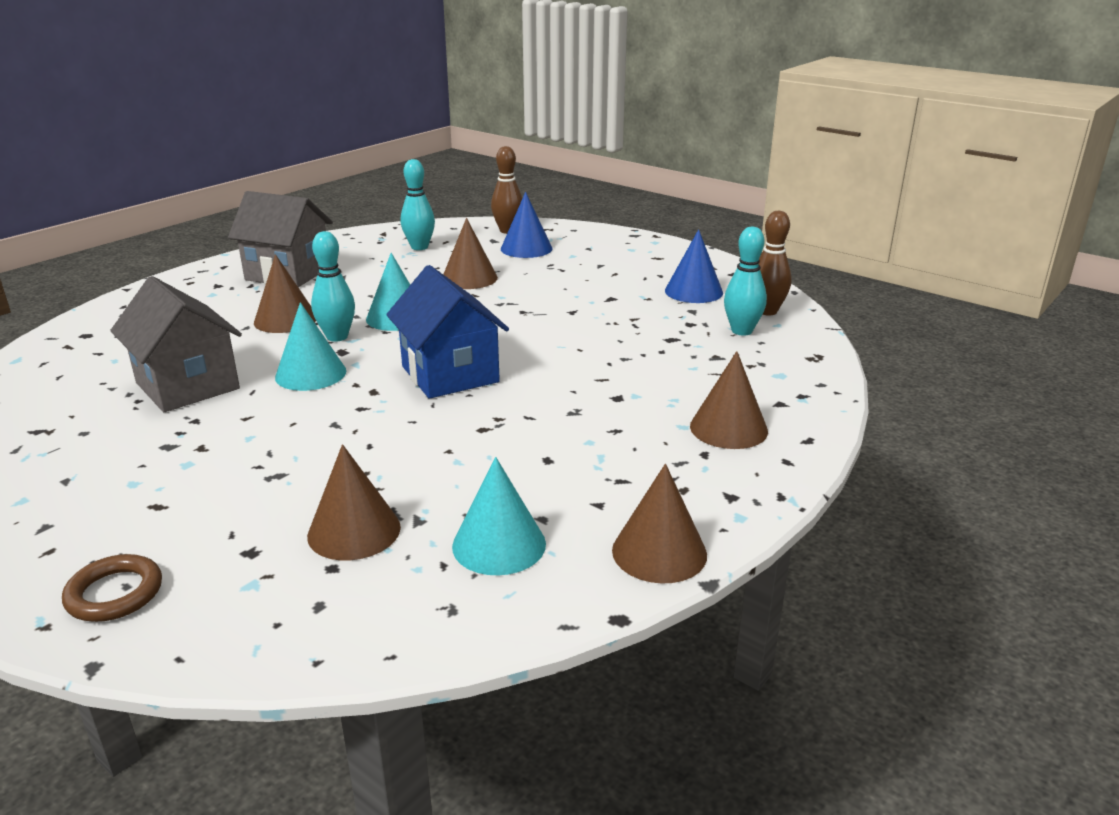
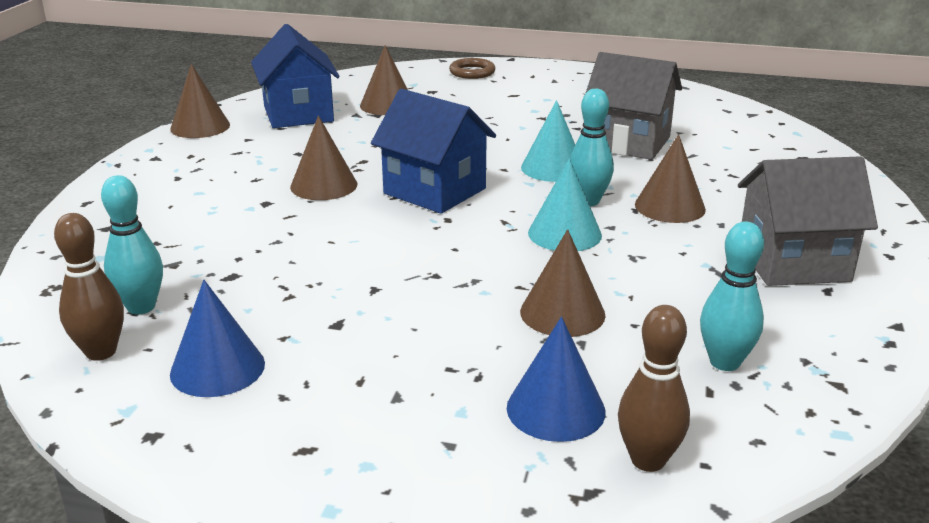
camera: 155 degrees right, 0 degrees up
turquoise cone [452,457,546,575] -> blue house [251,24,340,128]
brown cone [690,351,768,449] -> brown cone moved to [290,116,357,200]

